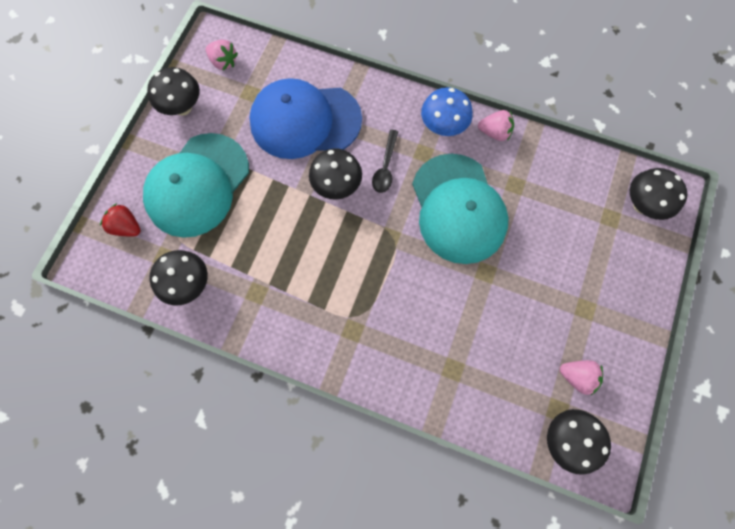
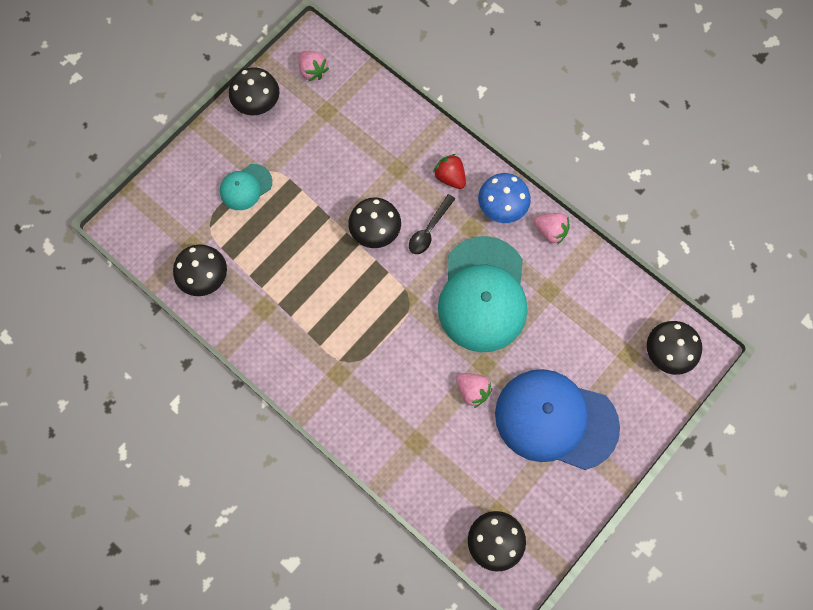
camera: 20 degrees right, 0 degrees up
red strawberry [100,203,141,237] -> red strawberry moved to [433,154,466,189]
turquoise cap [143,133,249,238] -> turquoise cap [220,164,272,210], size x0.48
blue cap [249,78,362,159] -> blue cap moved to [495,369,620,470]
pink strawberry [560,360,603,395] -> pink strawberry moved to [456,373,492,408]

